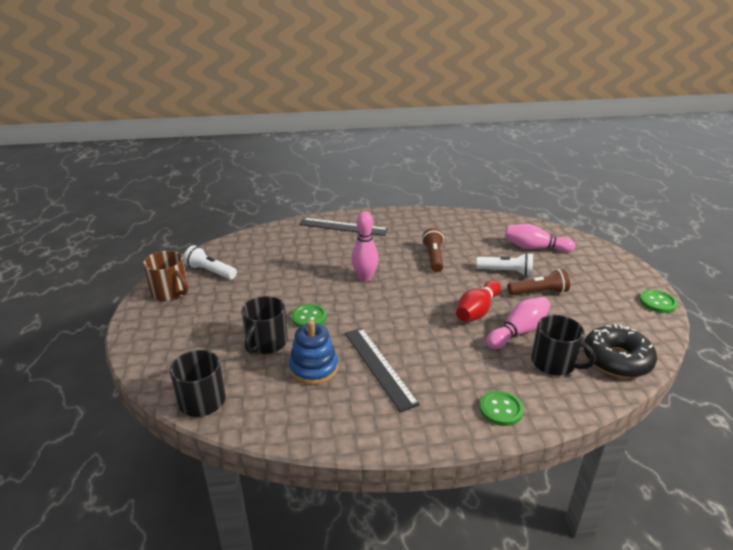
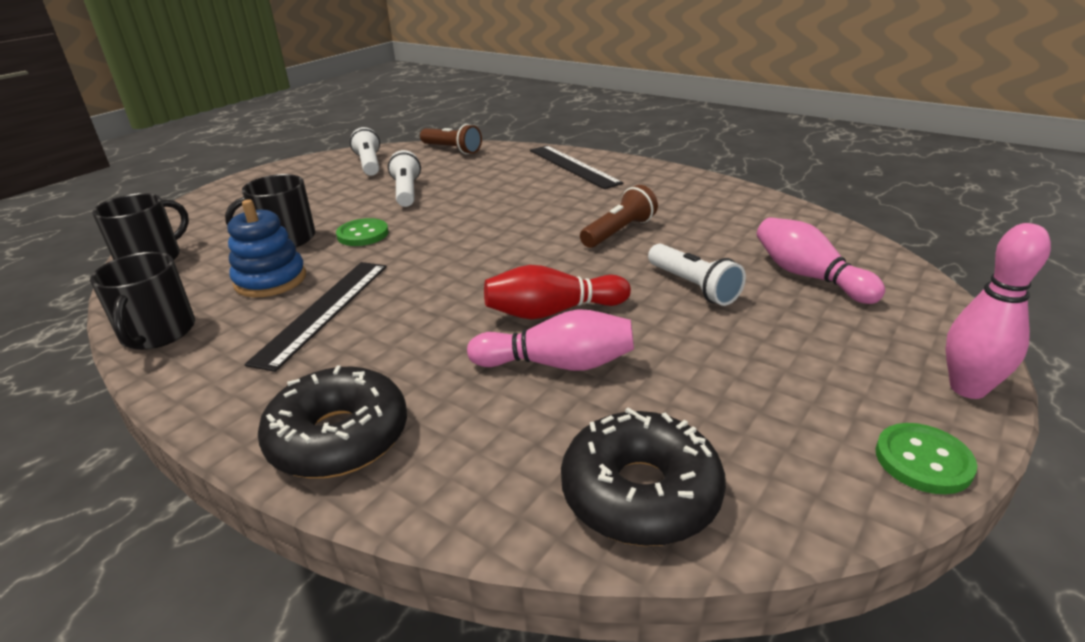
camera: 45 degrees right, 0 degrees up
brown mug [143,251,188,301] -> none
pink bowling pin [351,211,379,282] -> pink bowling pin moved to [945,223,1051,399]
green button [480,391,524,426] -> black donut [258,366,407,478]
brown flashlight [508,269,570,295] -> brown flashlight moved to [420,124,482,154]
black mug [531,315,596,376] -> black mug moved to [90,252,195,350]
none -> white flashlight [388,150,421,207]

